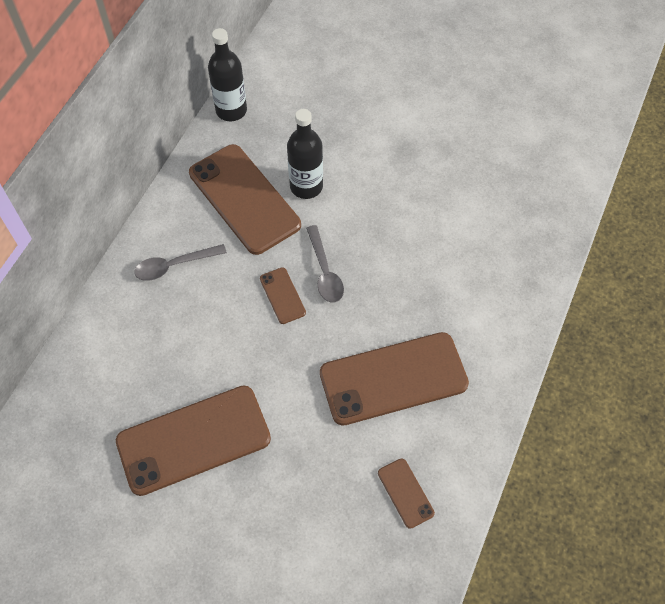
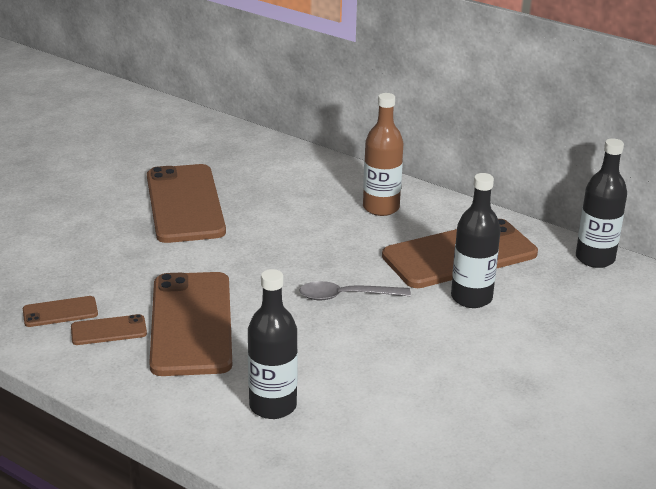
camera: 100 degrees right, 30 degrees down
grey spoon [134,244,227,281] -> brown bottle [363,93,404,216]
brown phone [260,267,306,324] -> brown phone moved to [71,314,147,345]
none -> black bottle [248,269,298,419]

